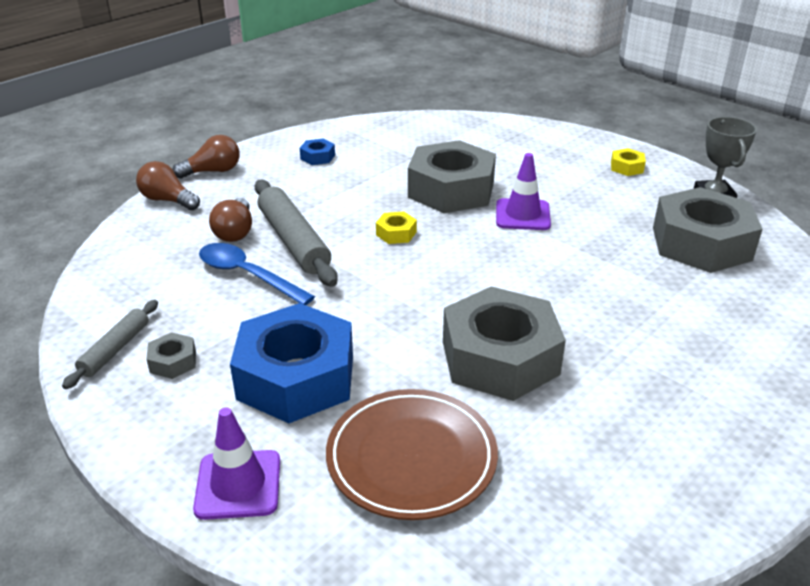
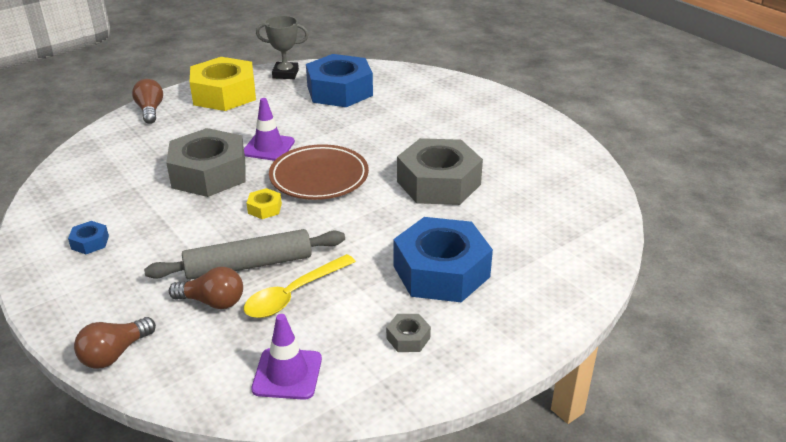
camera: 80 degrees left, 0 degrees up
grey rolling pin [62,300,158,389] -> none
brown light bulb [172,135,240,179] -> brown light bulb moved to [132,79,163,124]
purple traffic cone [193,407,280,520] -> purple traffic cone moved to [251,314,322,400]
blue spoon [199,243,315,305] -> yellow spoon [244,254,356,318]
brown plate [326,389,498,520] -> brown plate moved to [269,144,369,200]
yellow nut [611,148,646,176] -> yellow nut [190,57,256,111], size x2.45
grey nut [653,187,763,273] -> blue nut [306,54,373,107]

